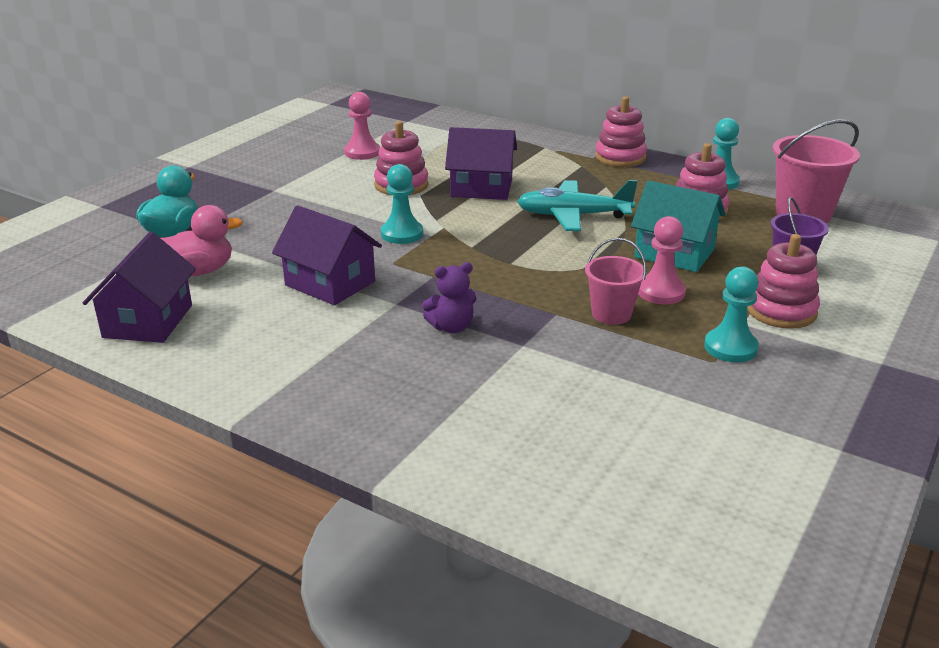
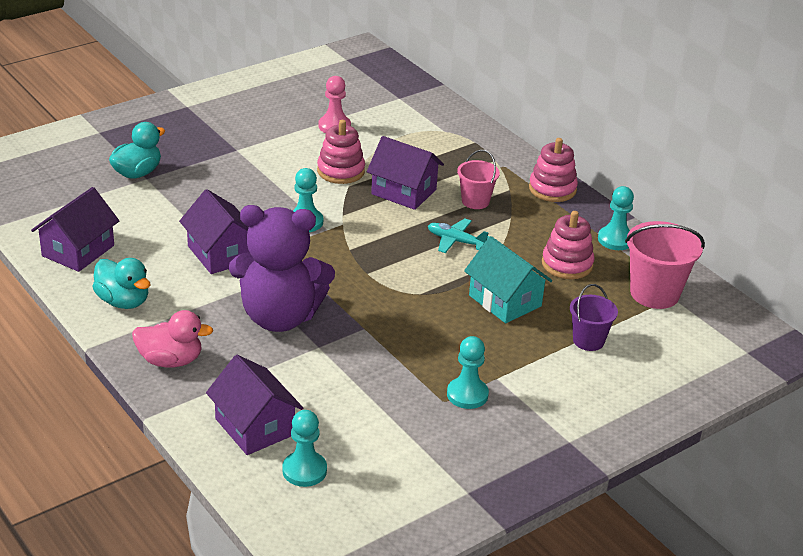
camera: 20 degrees right, 5 degrees up
pink duck [161,205,243,276] -> pink duck moved to [132,310,213,367]
purple teddy bear [422,262,476,333] -> purple teddy bear [229,205,335,332], size x2.41
turquoise plane [517,180,637,231] -> turquoise plane [428,218,490,253], size x0.63
pink bucket [585,238,646,325] -> pink bucket moved to [457,150,500,209]
pink pawn [638,216,686,304] -> none
pink stacking toy [747,234,820,329] -> none
none -> turquoise duck [92,258,150,309]
none -> purple house [206,355,303,455]
none -> turquoise pawn [282,410,327,487]

